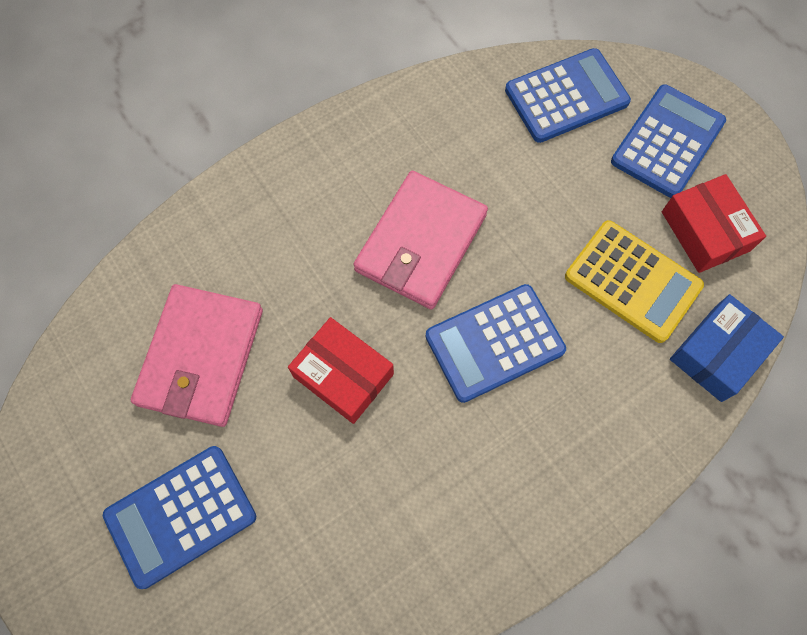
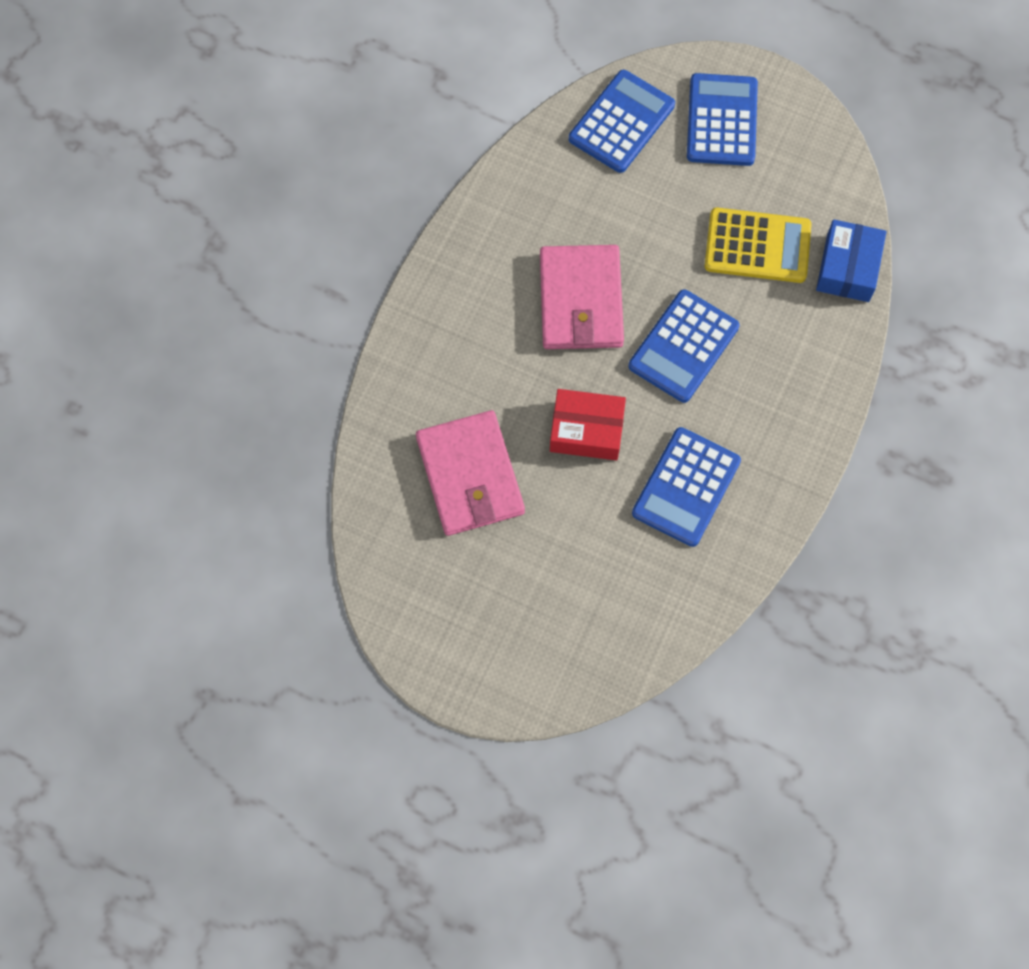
camera: 30 degrees left, 0 degrees up
blue calculator [103,446,256,589] -> blue calculator moved to [632,427,741,547]
red box [662,174,766,273] -> none

